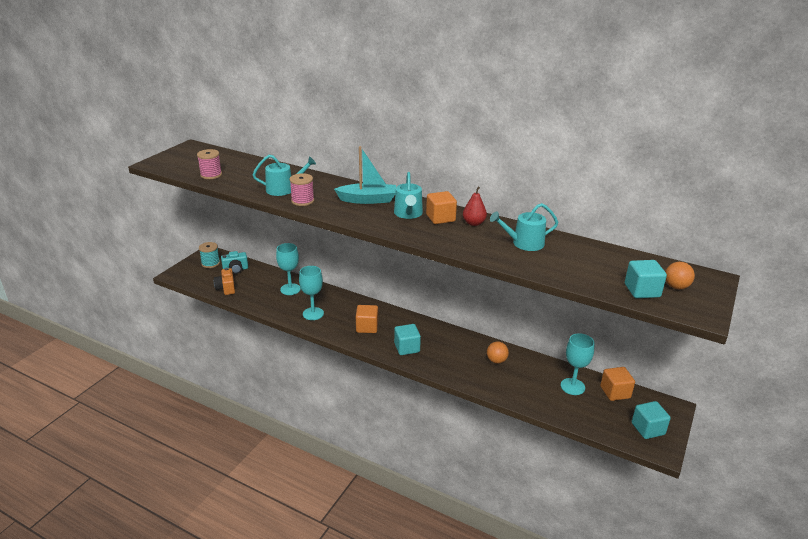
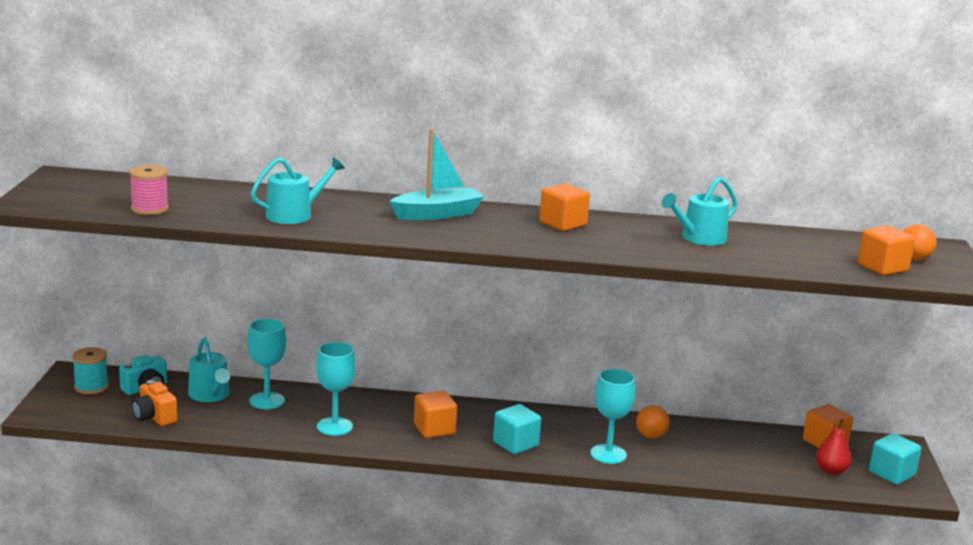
camera: 25 degrees left, 10 degrees down
pink spool [289,173,314,206] -> none
turquoise watering can [394,172,423,219] -> turquoise watering can moved to [188,337,230,402]
red pear [463,187,487,226] -> red pear moved to [816,419,852,475]
turquoise goblet [560,333,595,395] -> turquoise goblet moved to [590,369,635,464]
turquoise cube [625,260,667,298] -> orange cube [858,226,915,276]

